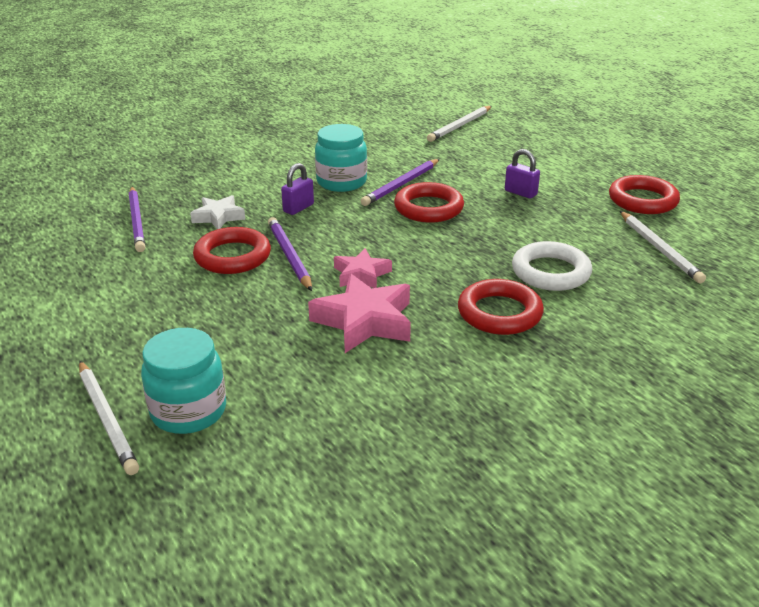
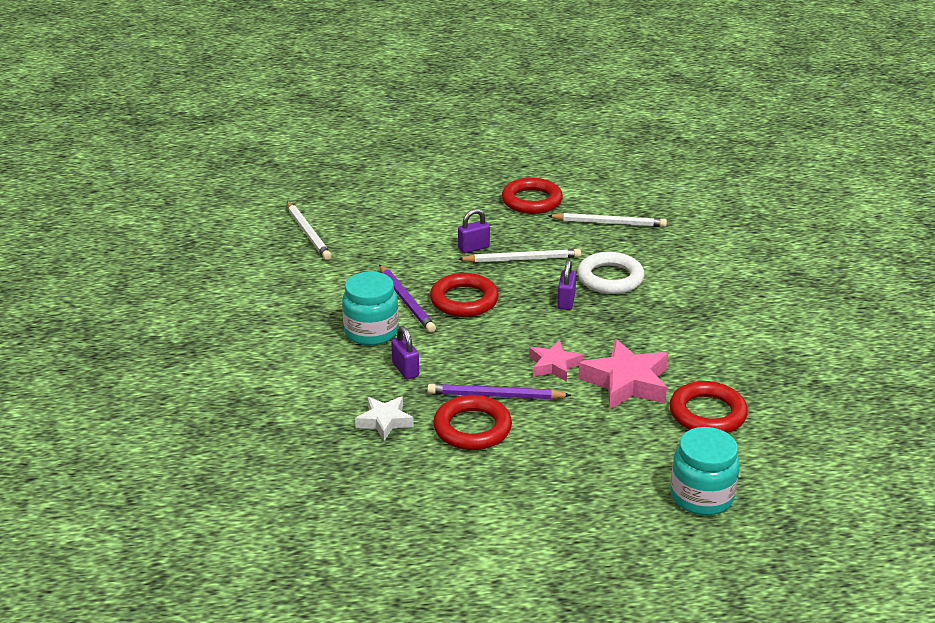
camera: 65 degrees left, 0 degrees up
white pencil [79,361,139,475] -> white pencil moved to [458,249,581,263]
purple pencil [129,187,145,252] -> none
red ring [458,279,544,335] -> red ring moved to [670,381,748,433]
none -> purple padlock [557,260,576,310]

